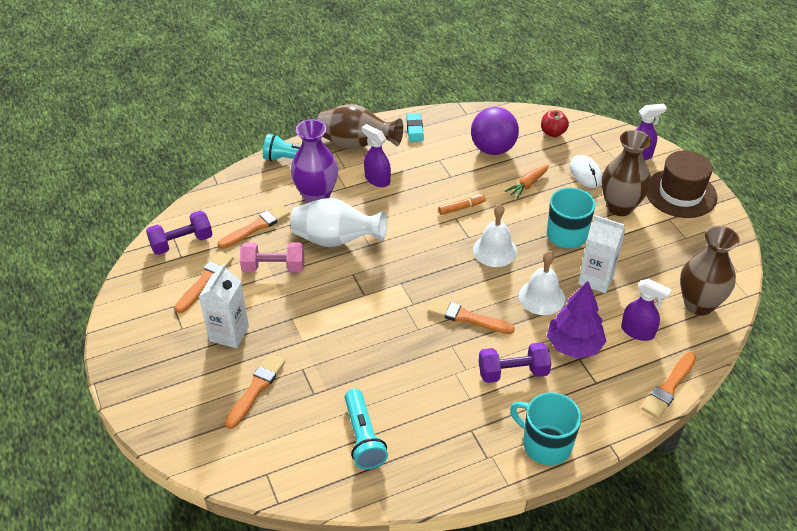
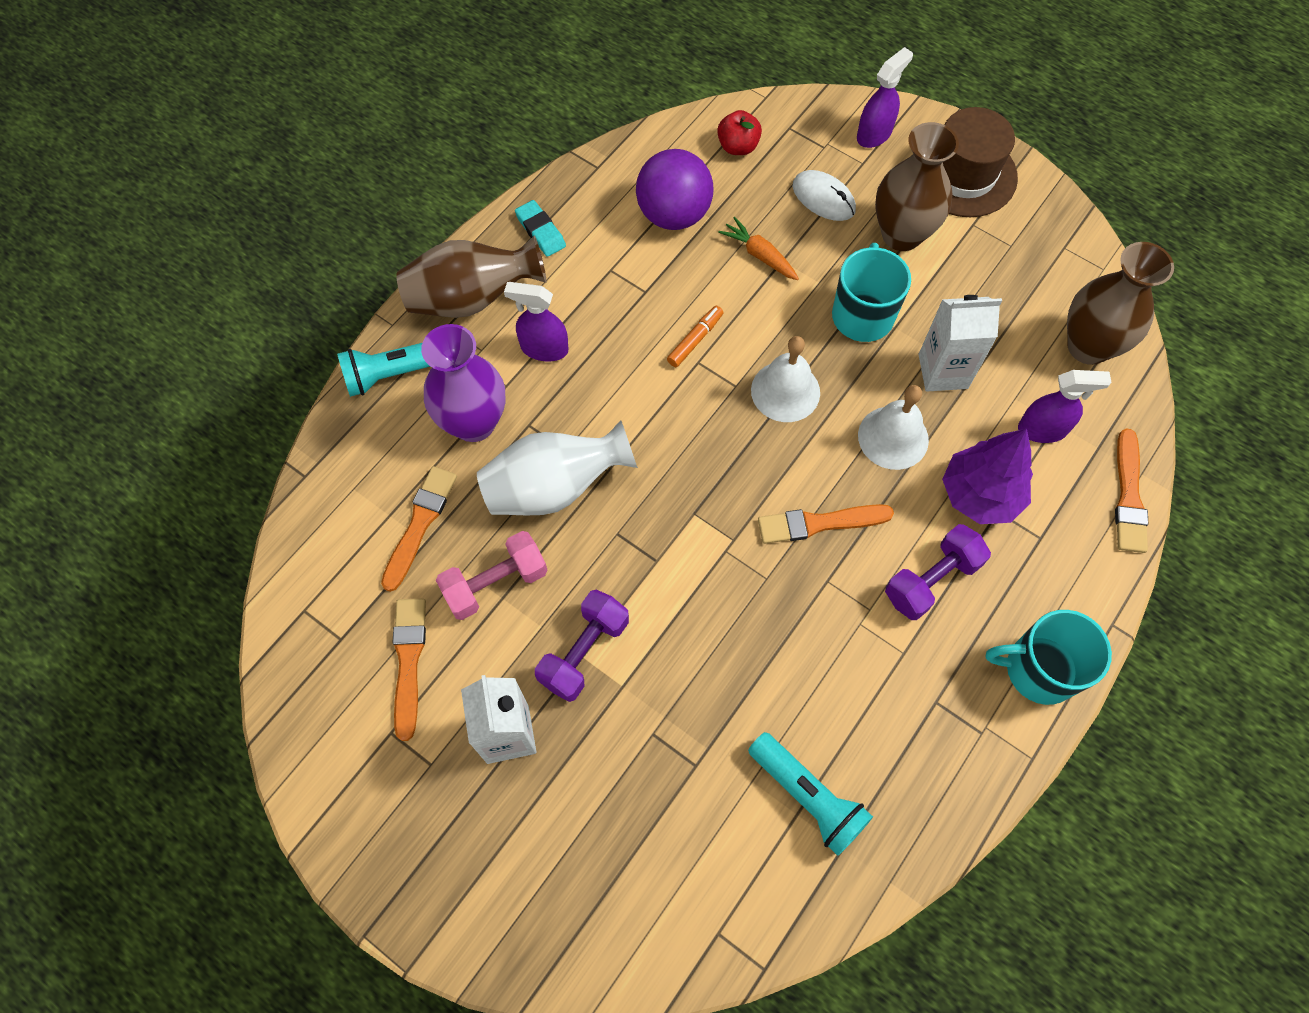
camera: 30 degrees left, 20 degrees up
purple dumbbell [146,211,213,255] -> purple dumbbell moved to [535,590,629,702]
orange brush [225,354,285,429] -> none
orange carrot [505,165,549,199] -> orange carrot turned 120 degrees clockwise [718,217,799,280]

